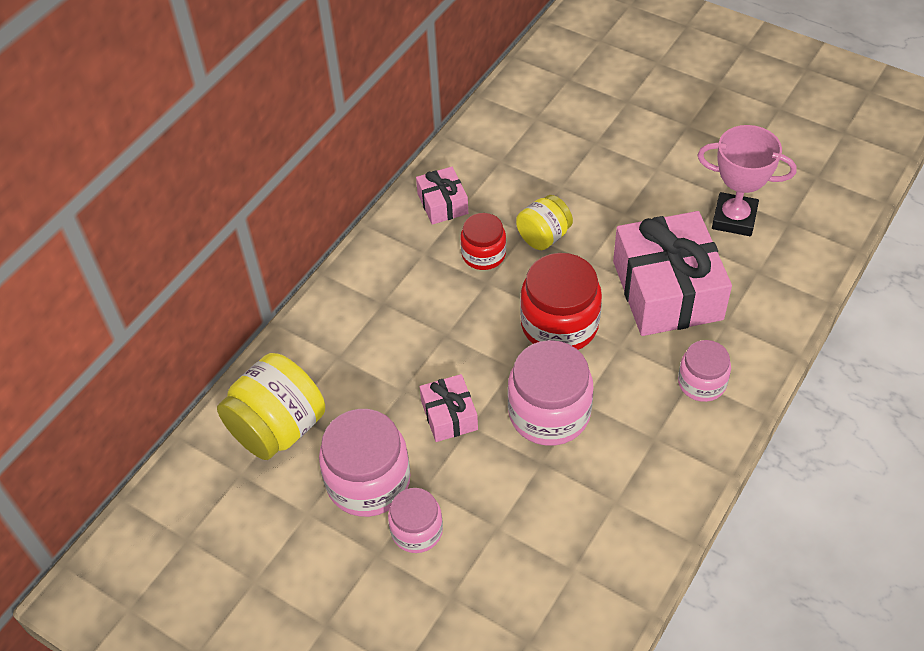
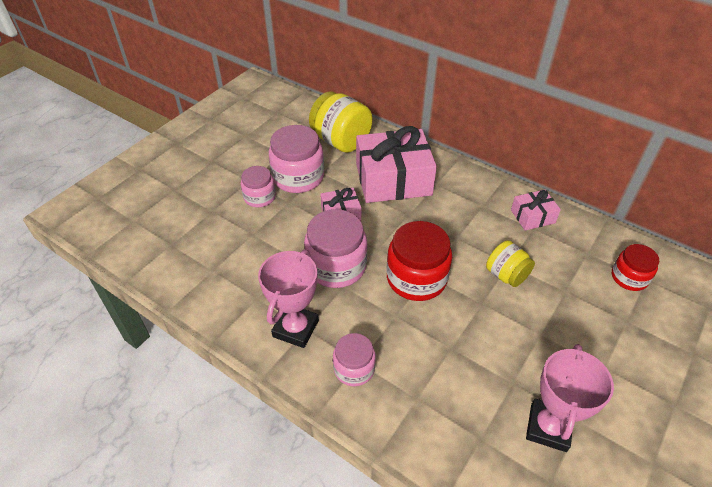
camera: 90 degrees right, 5 degrees down
red jar [460,213,506,270] -> red jar moved to [612,244,660,291]
pink gift [613,211,732,336] -> pink gift moved to [356,126,437,203]
none -> pink trophy [258,250,319,348]

